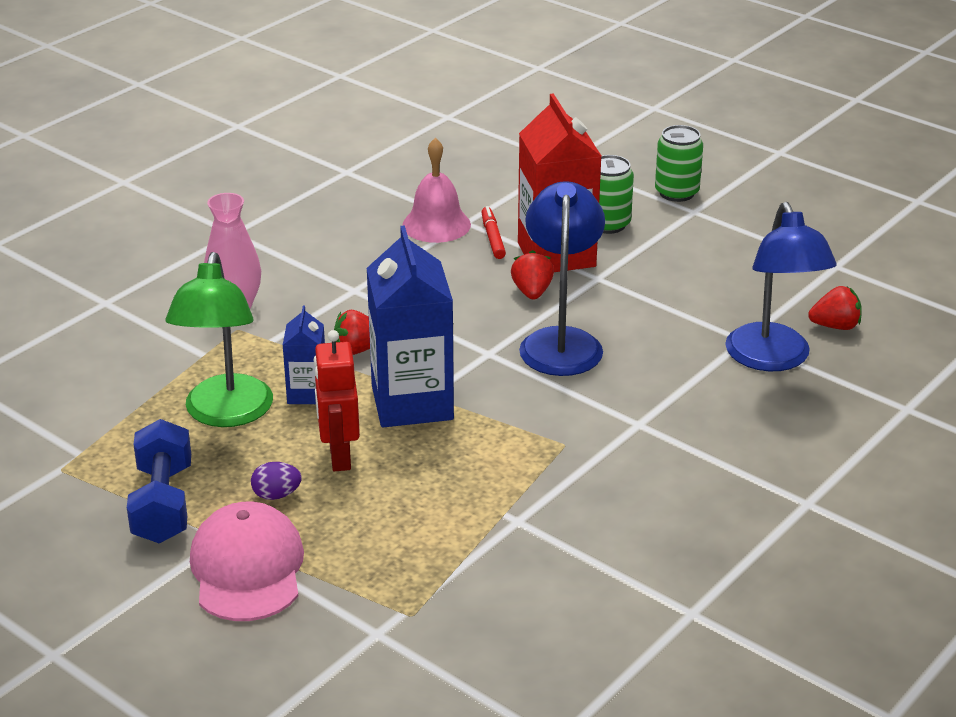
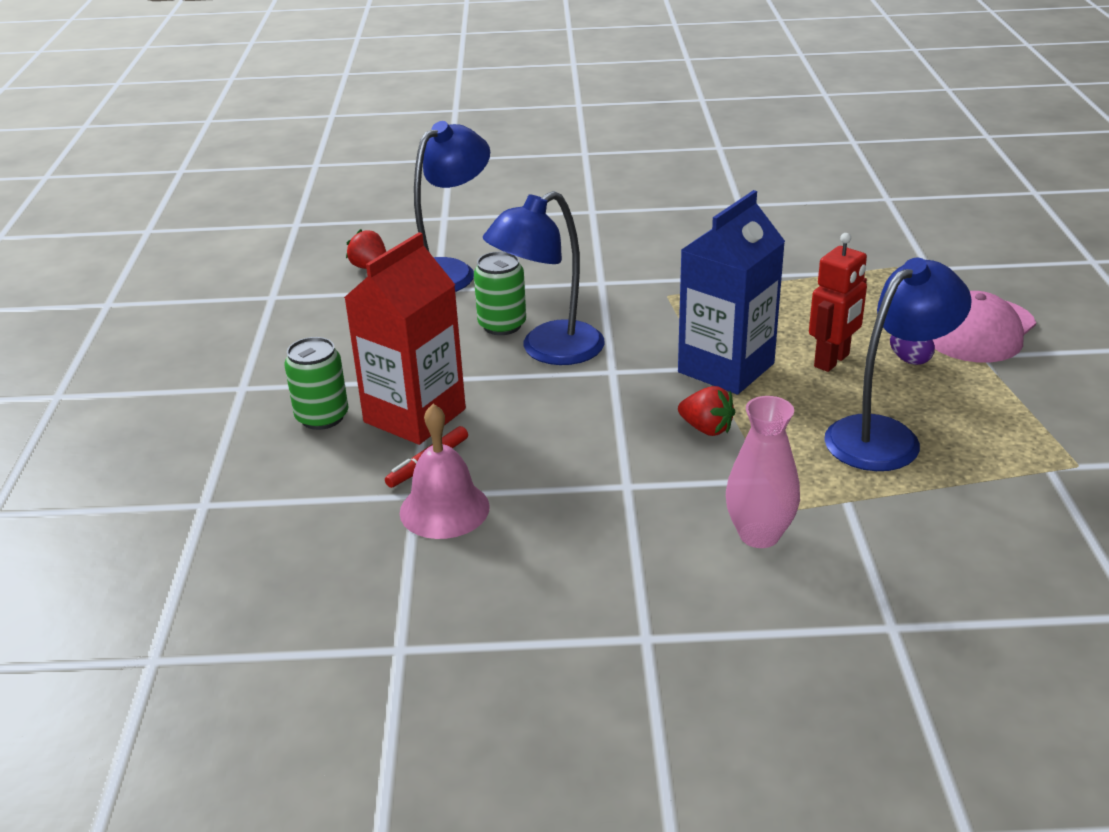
camera: 130 degrees left, 0 degrees up
blue dumbbell [127,419,191,543] -> none
green lamp [165,252,273,427] -> blue lamp [824,258,972,471]
blue carton [283,306,325,404] -> none
red strawberry [511,250,554,300] -> none
green can [655,125,703,202] -> green can moved to [474,251,526,335]

